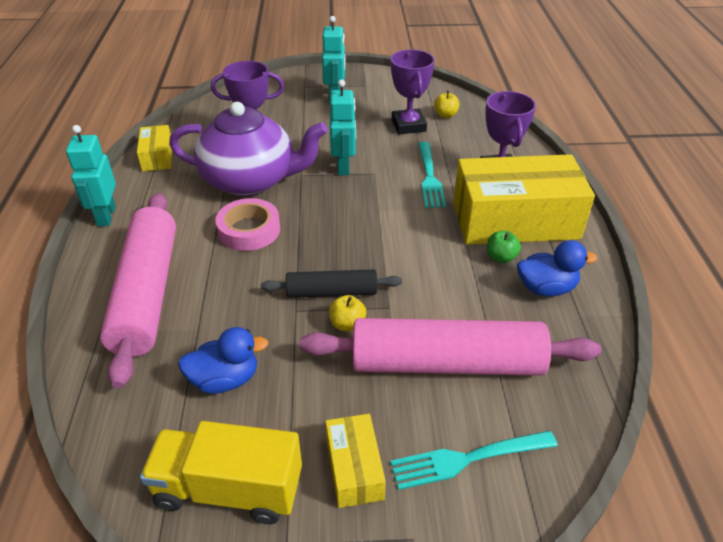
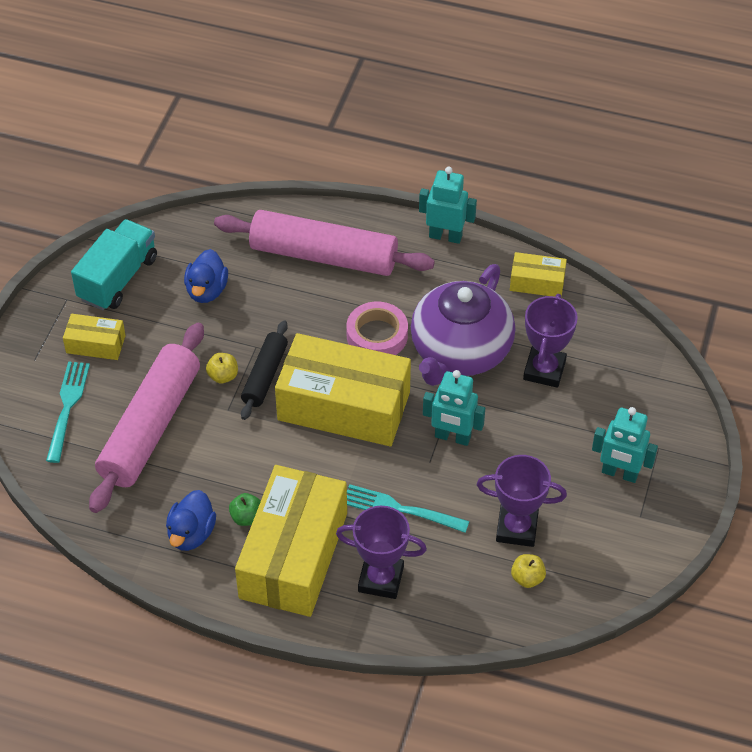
camera: 110 degrees right, 10 degrees up
yellow truck [140,421,302,524] -> turquoise truck [71,219,157,310]
none -> yellow box [275,333,411,446]

